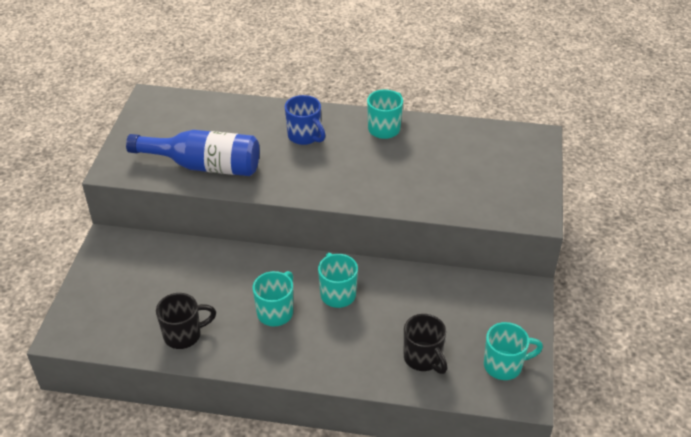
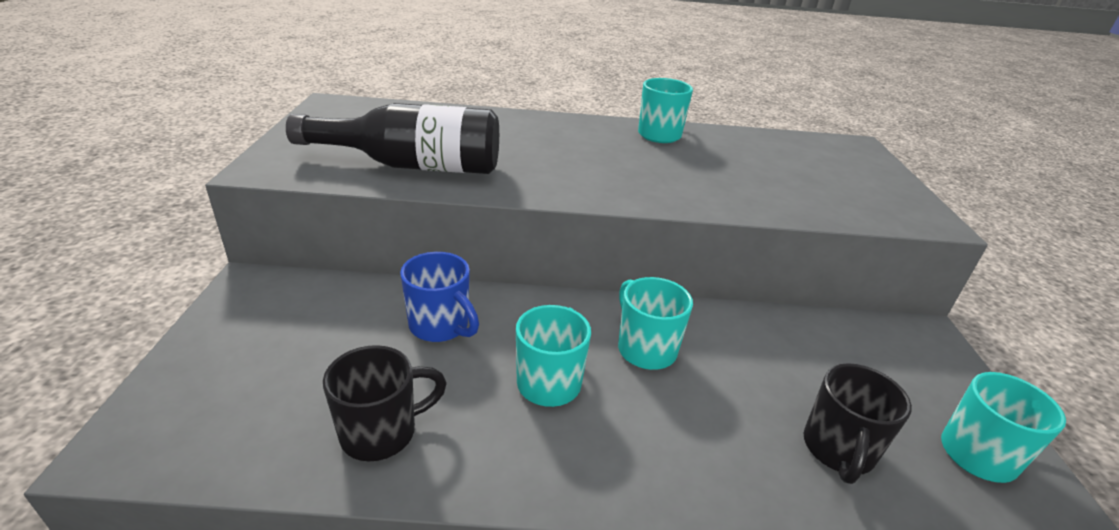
camera: 10 degrees left, 10 degrees down
blue bottle [126,130,259,176] -> black bottle [286,103,499,174]
blue mug [285,95,325,145] -> blue mug moved to [400,252,479,342]
black mug [404,314,447,374] -> black mug turned 60 degrees clockwise [804,363,912,484]

